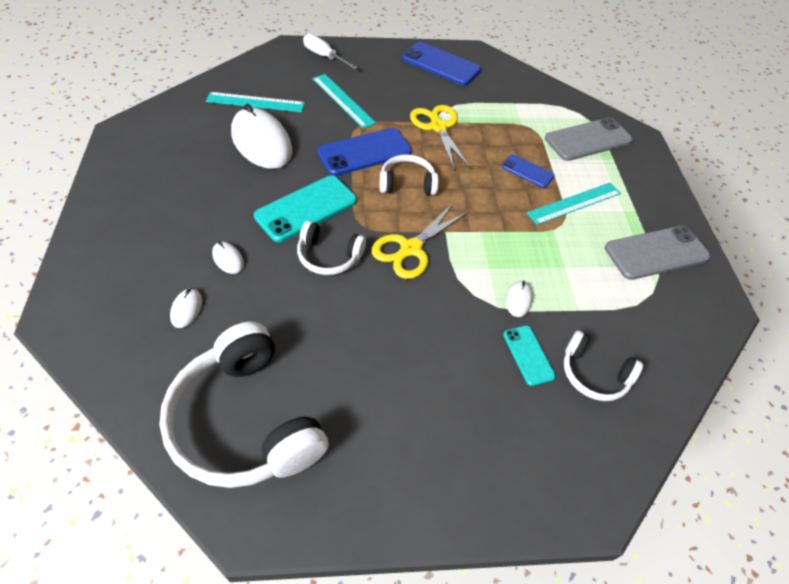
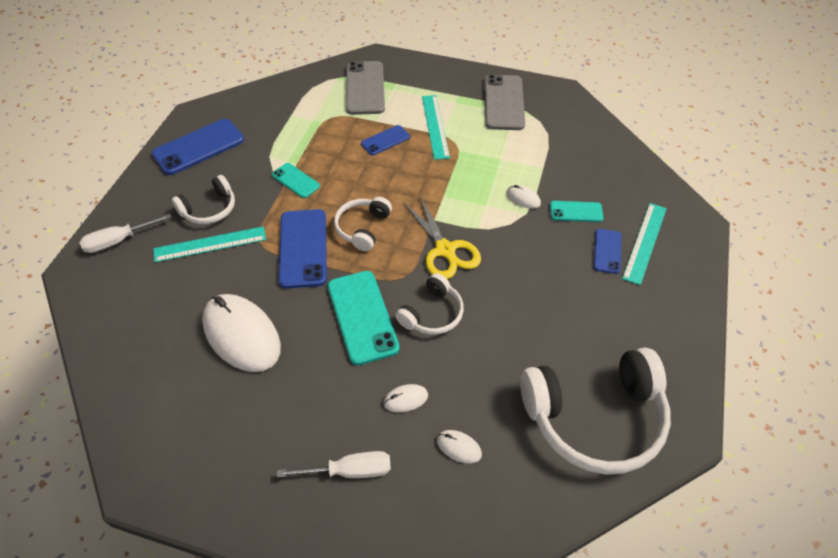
camera: 65 degrees left, 0 degrees up
turquoise ruler [206,92,305,112] -> turquoise ruler moved to [622,203,667,285]
white mouse [231,104,292,169] -> white mouse turned 60 degrees clockwise [202,294,281,372]
yellow scissors [410,105,471,169] -> turquoise phone [272,163,320,198]
white headphones [564,330,643,401] -> white headphones moved to [172,175,235,224]
none -> white screwdriver [277,451,391,478]
none -> blue phone [594,229,622,274]

